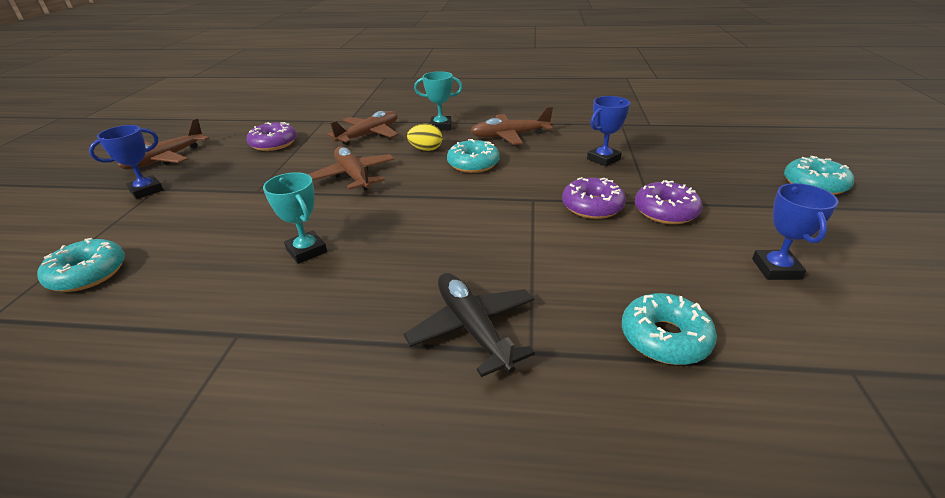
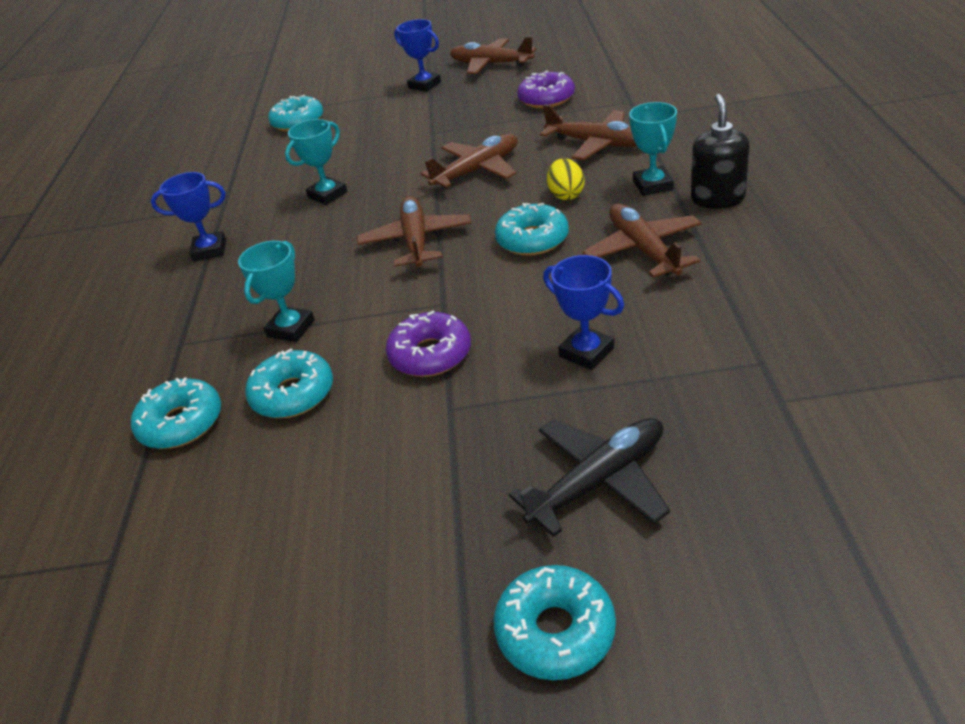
camera: 85 degrees right, 5 degrees up
black plane [404,273,535,377] -> black plane moved to [508,418,670,537]
purple donut [635,180,703,224] -> none
blue trophy [752,183,839,280] -> blue trophy moved to [151,172,226,262]
none -> turquoise trophy [238,241,315,342]
none -> turquoise donut [245,349,333,418]
none -> brown plane [357,196,471,267]
none -> black soap dispenser [691,94,750,209]

